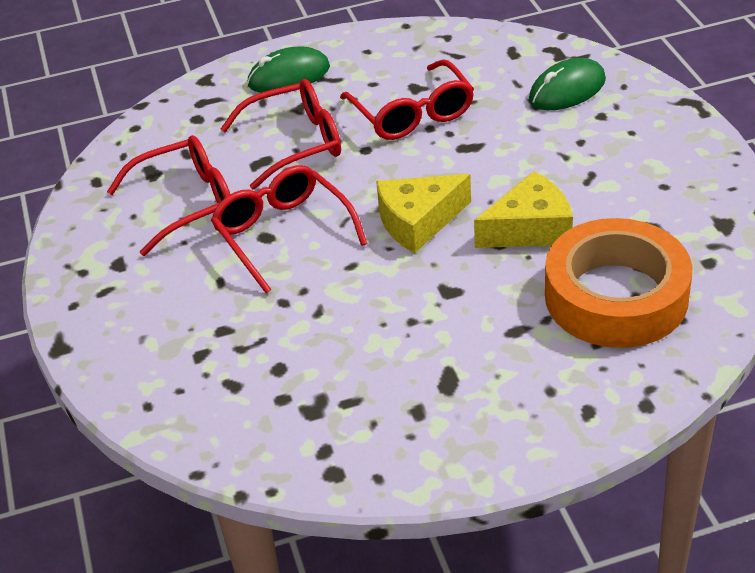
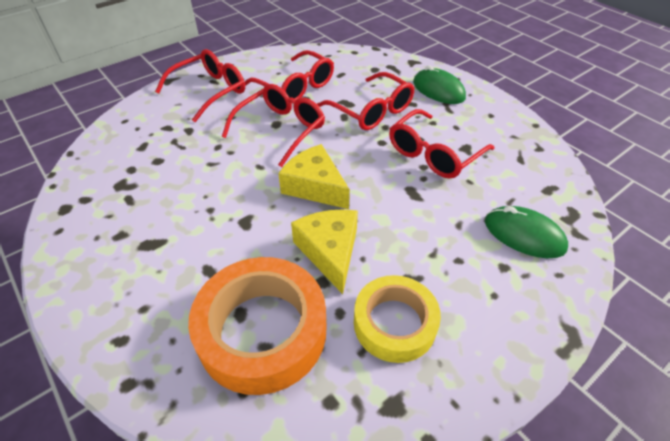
camera: 65 degrees right, 5 degrees up
yellow cheese [474,171,573,248] -> yellow cheese turned 150 degrees counterclockwise [291,209,358,294]
none -> red glasses [155,49,245,122]
none -> yellow tape [354,275,441,363]

